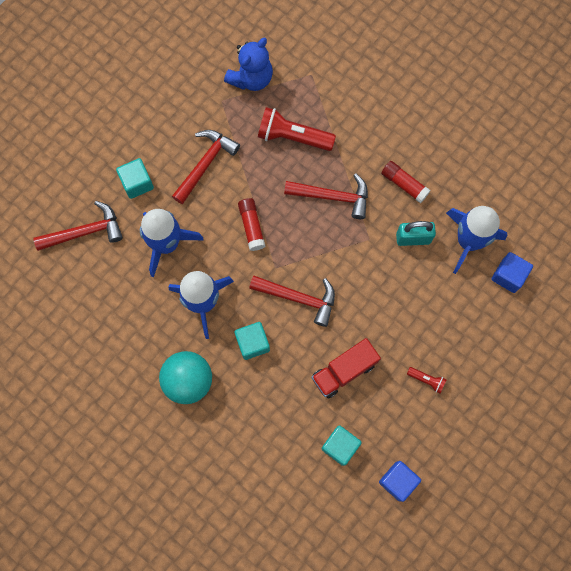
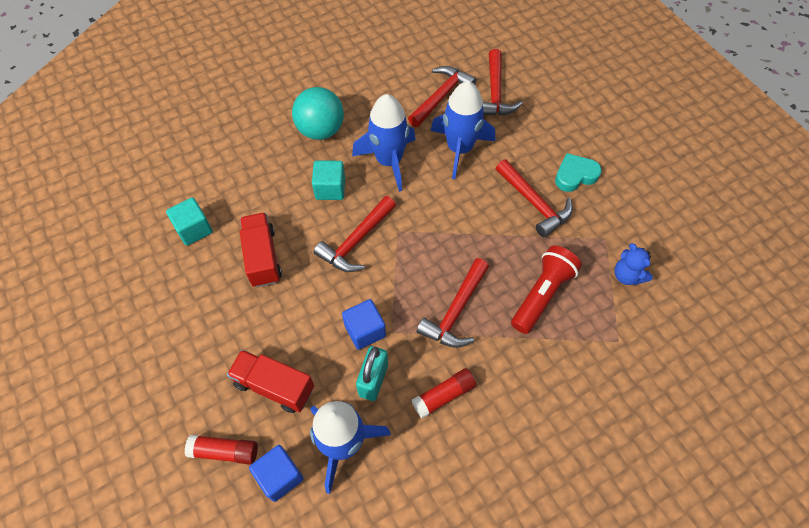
camera: 110 degrees right, 15 degrees down
turquoise cube [116,158,154,199] -> none
blue teddy bear [224,38,273,91] -> blue teddy bear [614,243,653,285], size x0.65
red glue stick [238,198,265,251] -> red glue stick moved to [185,435,258,465]
blue cube [379,461,421,502] -> blue cube moved to [342,299,386,350]
red flashlight [407,367,447,393] -> none
none -> red truck [227,350,314,413]
none -> red hammer [408,66,477,127]
none -> turquoise heart [555,153,602,192]

